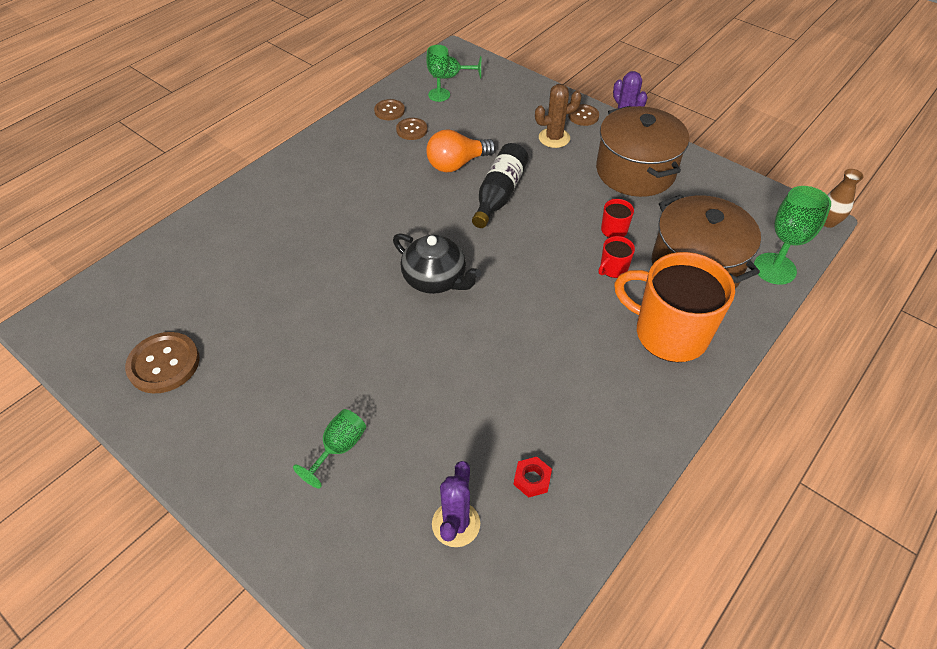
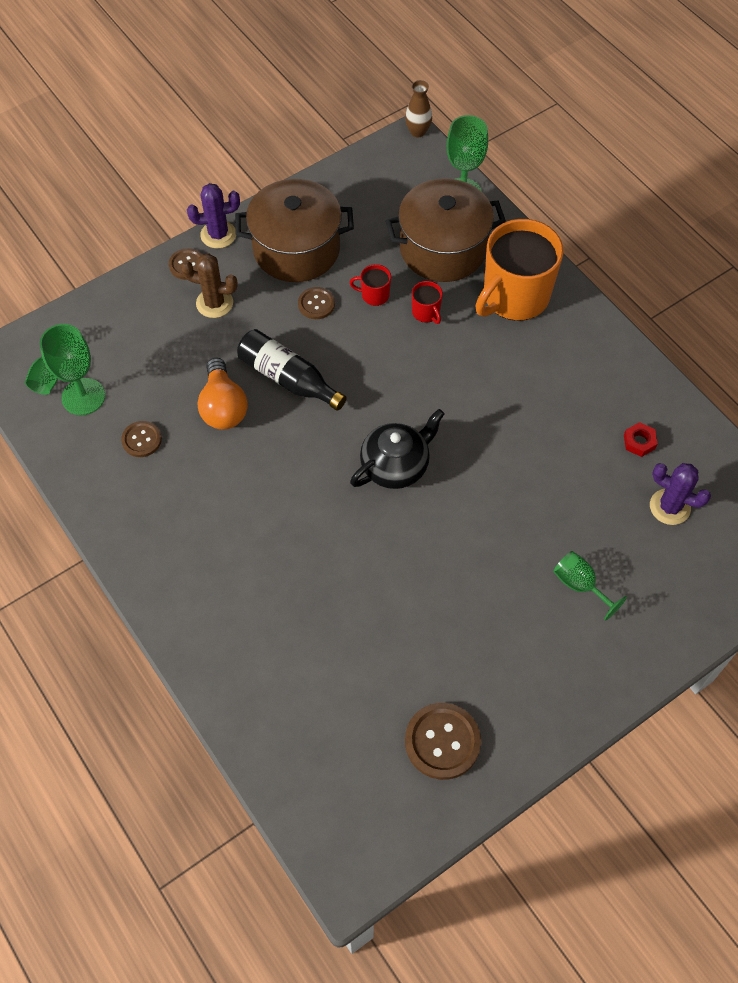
camera: 75 degrees left, 10 degrees up
brown button [374,99,405,120] -> brown button moved to [298,287,335,319]
green goblet [426,45,450,102] -> green goblet [40,324,105,415], size x1.51
brown cactus [535,84,582,148] -> brown cactus turned 75 degrees counterclockwise [181,253,238,318]

